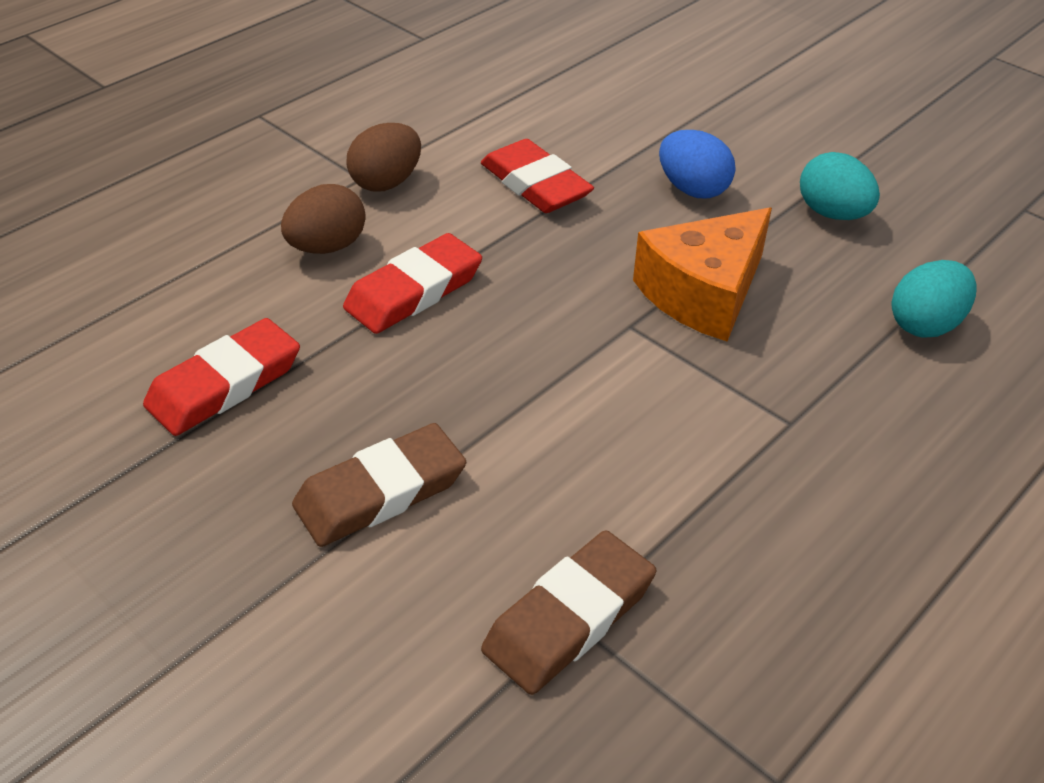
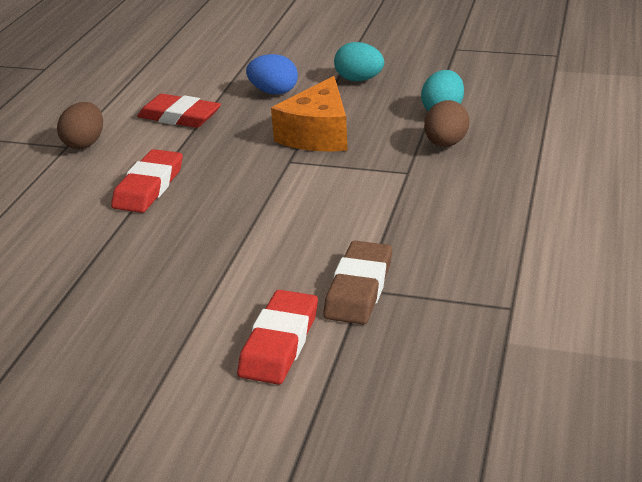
camera: 25 degrees left, 10 degrees down
red eraser [143,318,300,436] -> red eraser moved to [237,290,318,385]
brown egg [281,184,366,254] -> brown egg moved to [424,100,469,147]
brown eraser [292,423,466,547] -> none

